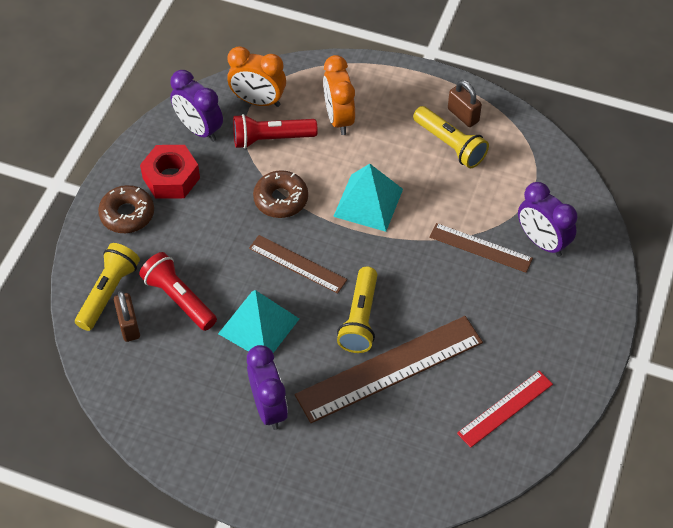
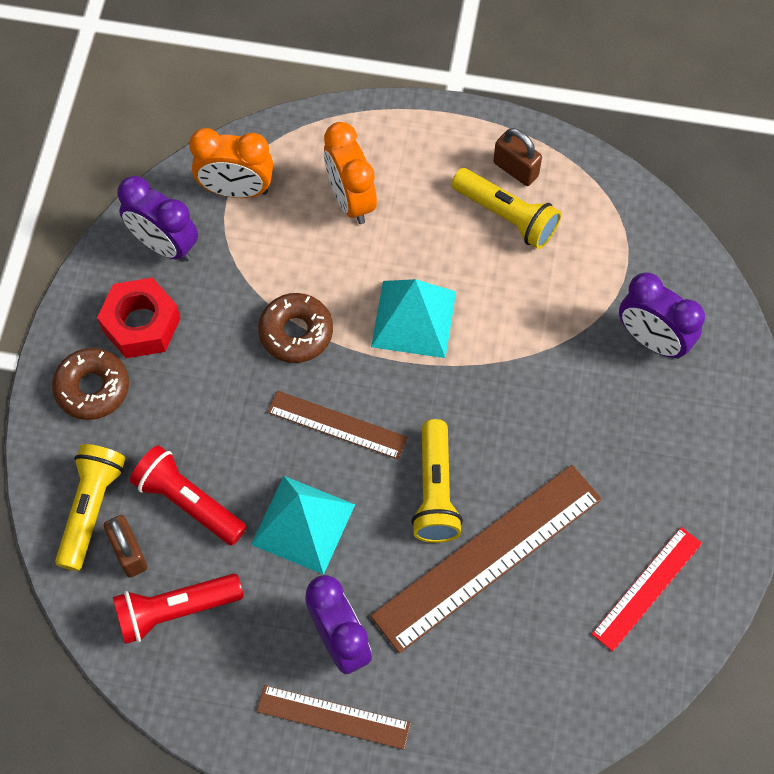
camera: 10 degrees left, 10 degrees up
red flashlight [233,114,318,149] -> red flashlight moved to [113,574,244,644]
brown ruler [429,223,533,273] -> brown ruler moved to [257,685,411,750]

